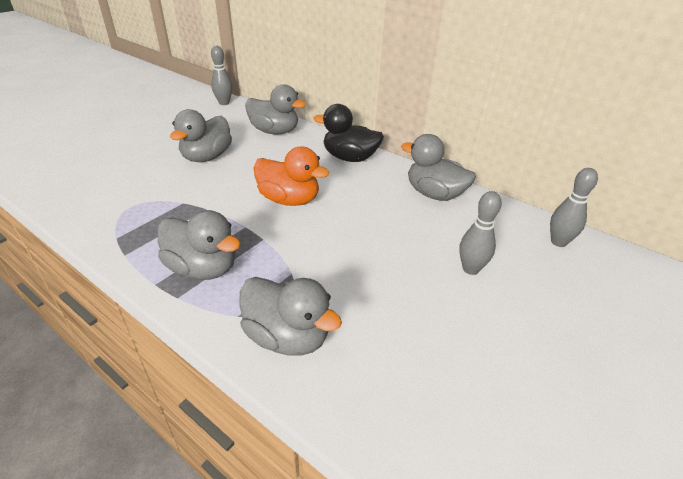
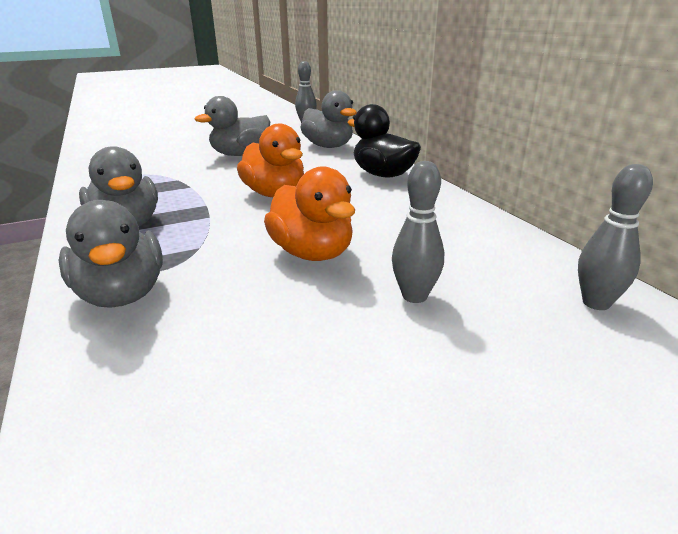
camera: 30 degrees right, 10 degrees down
grey duck [401,134,476,201] -> none
none -> orange duck [264,167,355,261]

